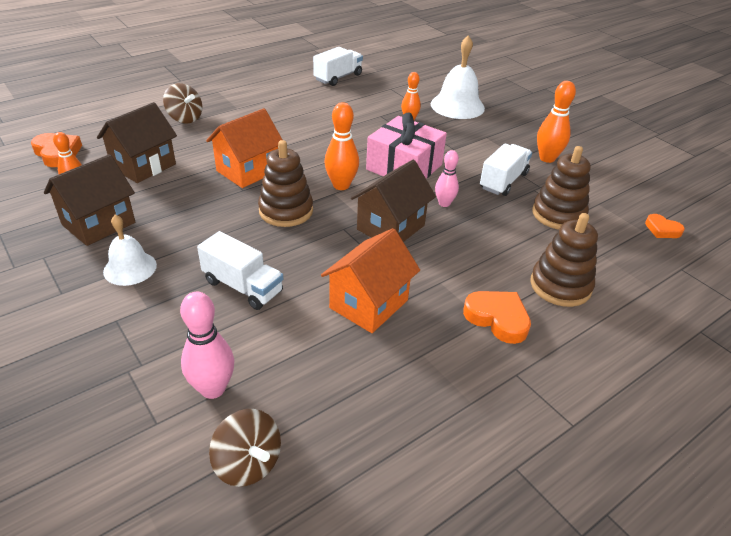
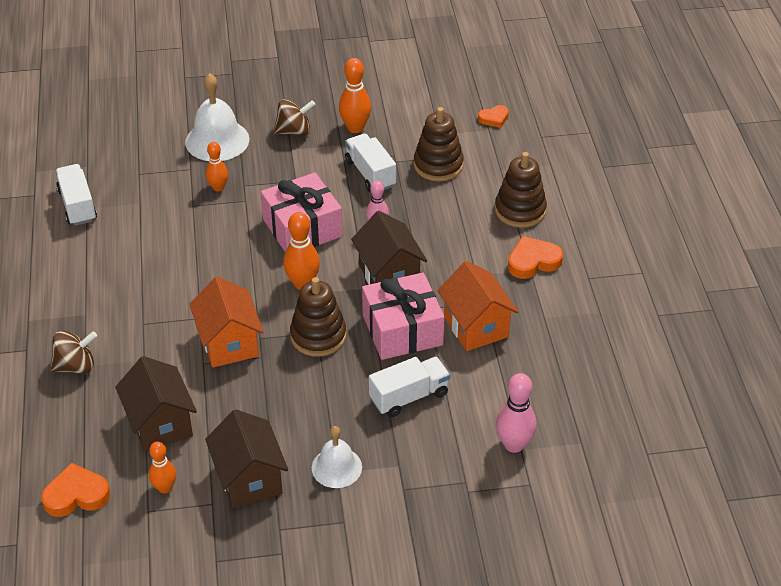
camera: 60 degrees left, 5 degrees up
brown spinning top [209,409,281,487] -> brown spinning top moved to [273,99,316,136]
none -> pink gift [362,273,445,360]

